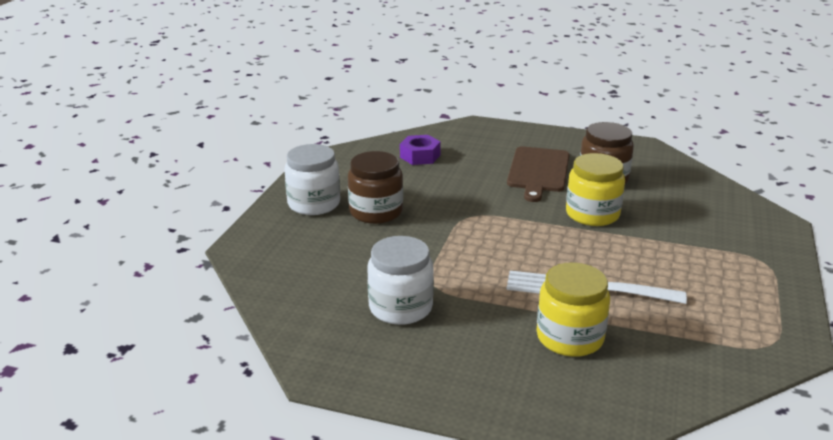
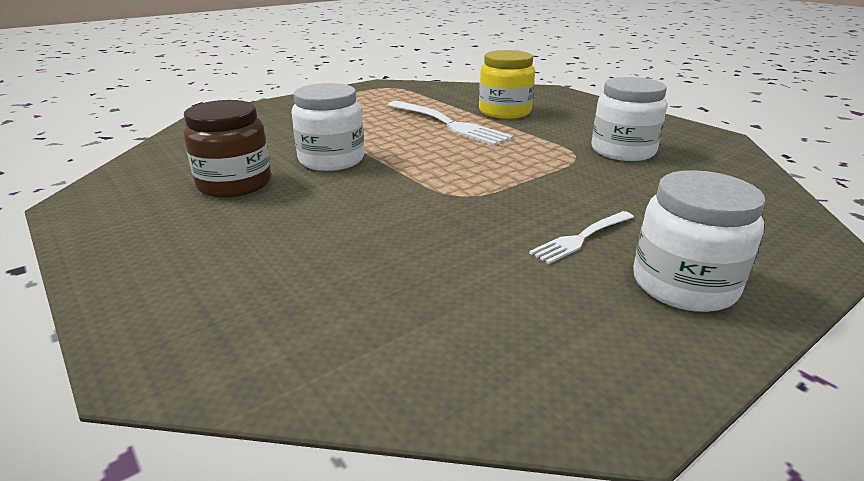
camera: 145 degrees left, 0 degrees up
brown jar [348,151,403,224] -> white fork [529,211,634,264]
purple nut [400,135,441,165] -> none
brown cutting board [507,146,570,202] -> none
yellow jar [566,153,625,226] -> white jar [292,83,364,171]

